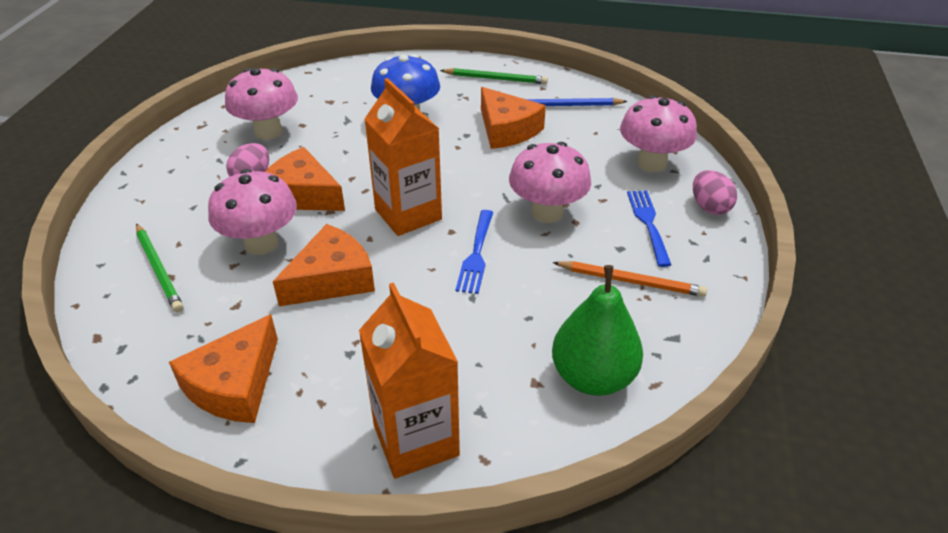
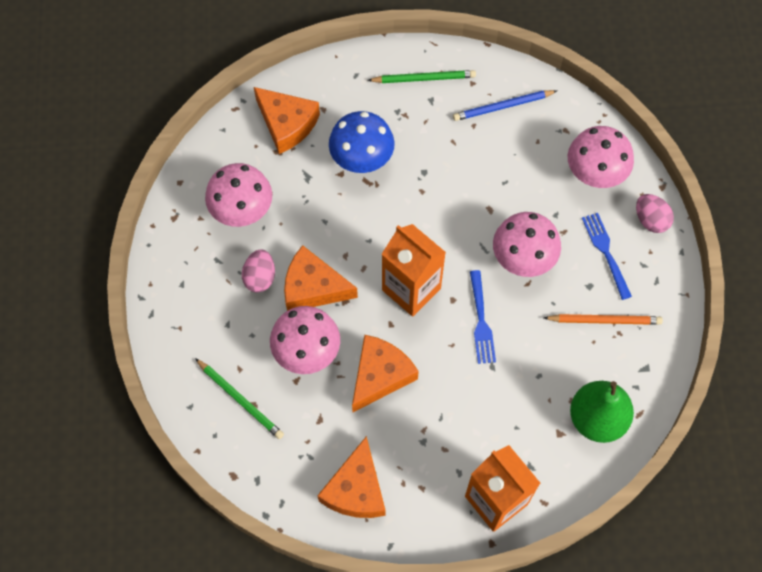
camera: 15 degrees left, 25 degrees up
orange cheese [481,87,546,149] -> orange cheese moved to [254,87,320,154]

